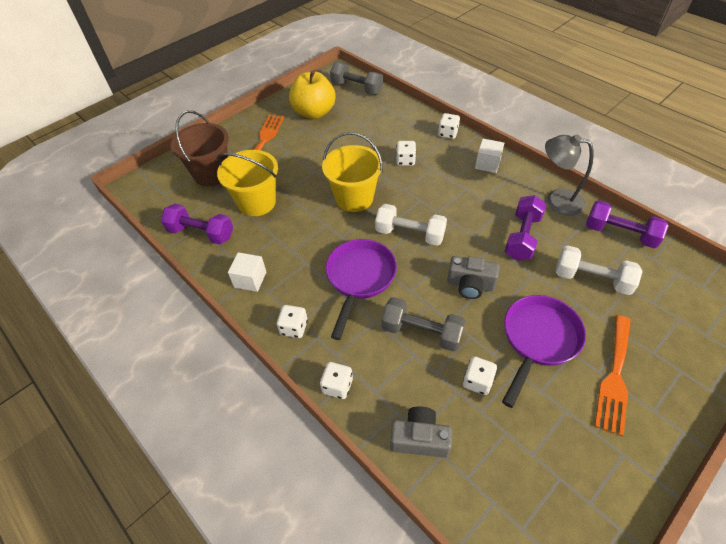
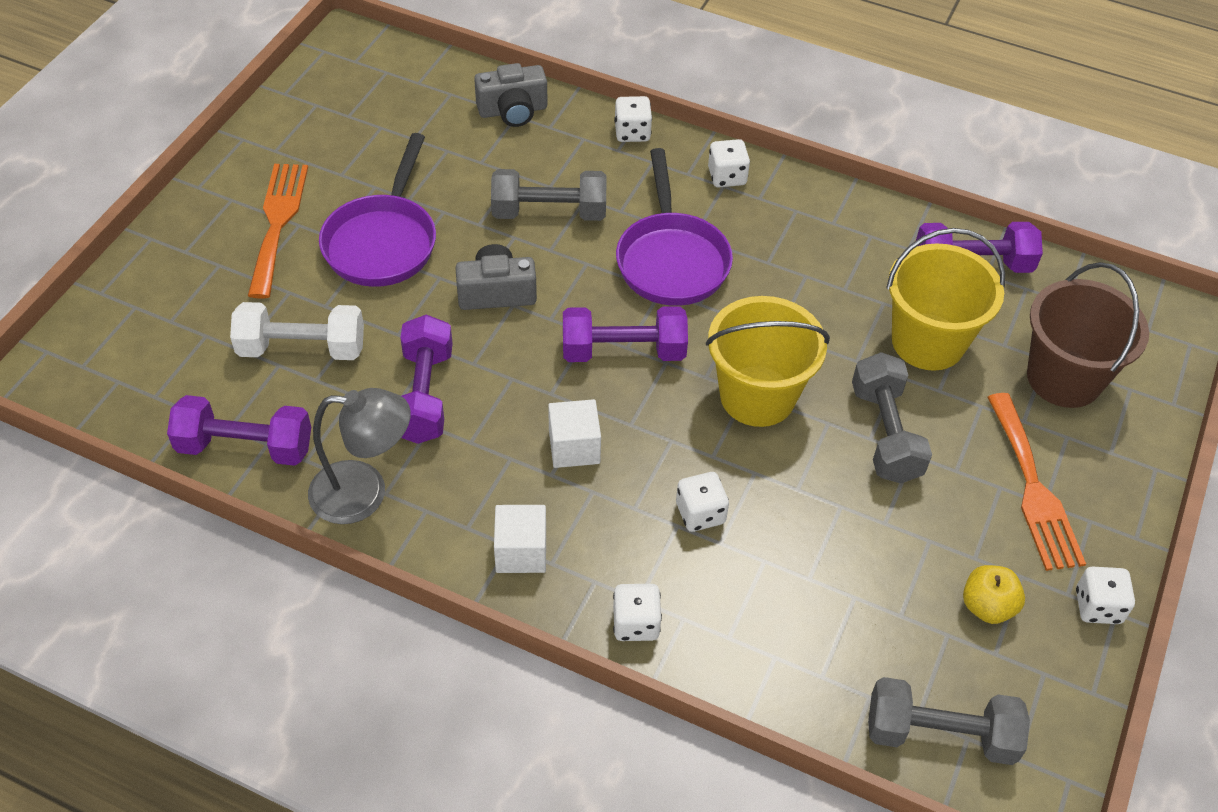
camera: 155 degrees right, 0 degrees up
white cube [228,252,266,292] -> white cube moved to [548,399,601,468]
yellow apple [289,70,336,119] -> yellow apple [963,565,1025,624], size x0.50
white dumbbell [375,204,447,246] -> purple dumbbell [563,306,688,362]
white dice [463,356,497,395] -> white dice moved to [1076,566,1135,624]
none -> grey dumbbell [852,352,932,483]

